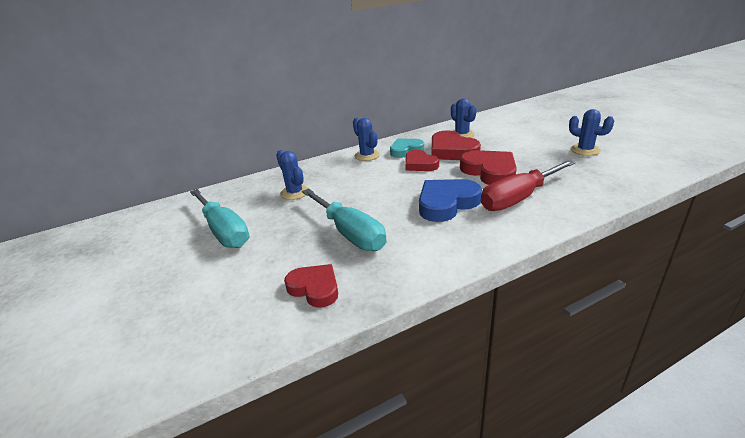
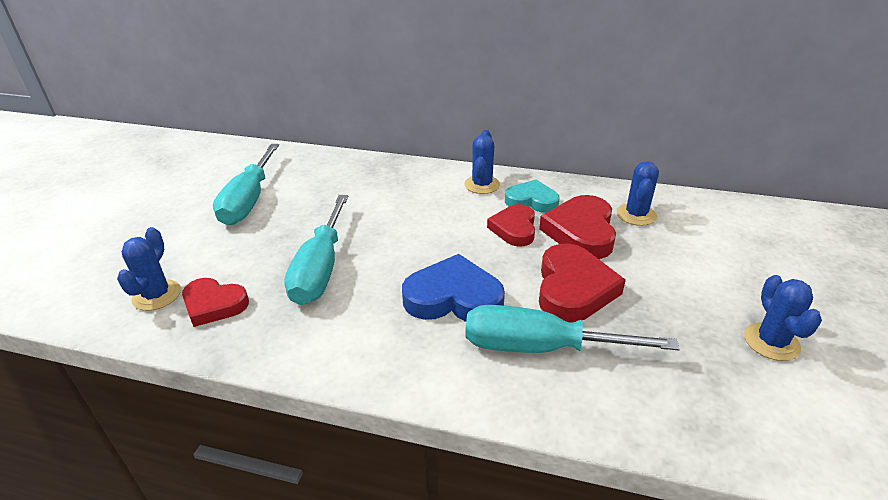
camera: 40 degrees right, 5 degrees up
blue cactus [276,150,308,200] -> blue cactus moved to [117,227,181,311]
red heart [284,264,338,308] -> red heart turned 120 degrees clockwise [182,278,249,327]
red screwdriver [481,160,576,211] -> turquoise screwdriver [465,305,680,353]

